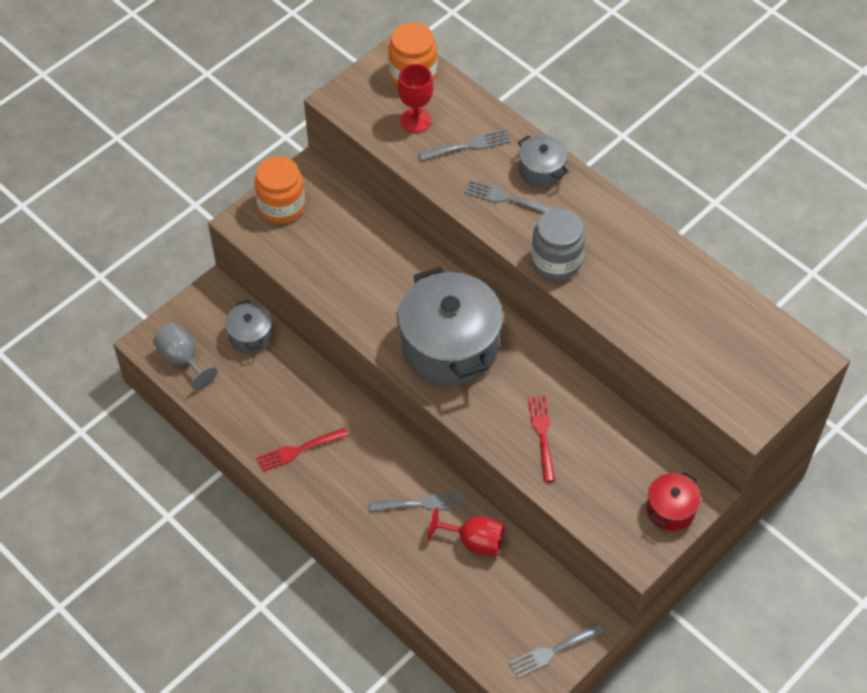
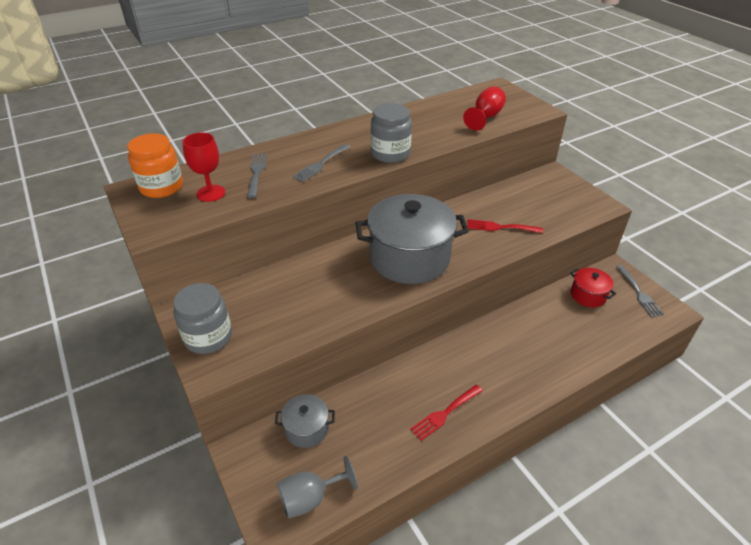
camera: 75 degrees left, 15 degrees down
orange jar [254,156,305,224] -> grey jar [173,283,232,354]
red fork [256,428,348,472] -> red fork turned 60 degrees clockwise [410,385,483,441]
grey fork [368,492,465,512] -> none
red goblet [428,507,505,556] -> red goblet moved to [463,86,506,131]
grey pot [518,135,569,188] -> none
red pot [647,472,701,531] -> red pot moved to [570,268,616,307]

